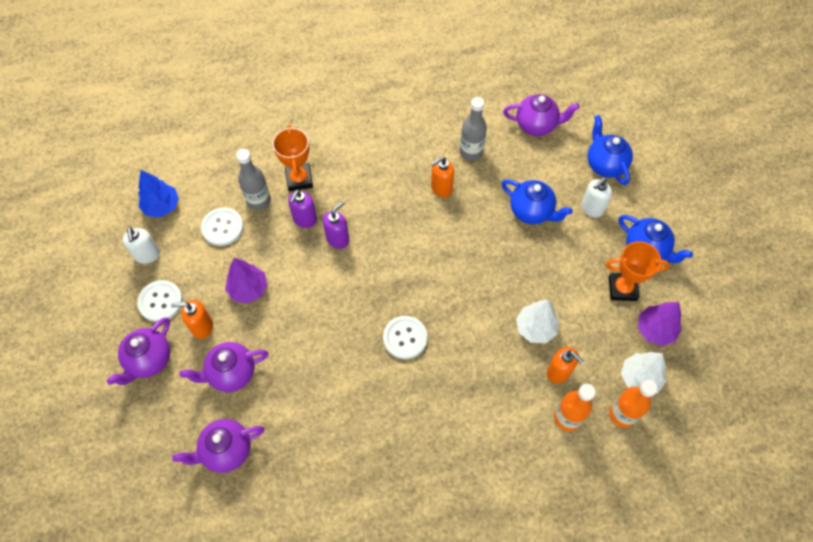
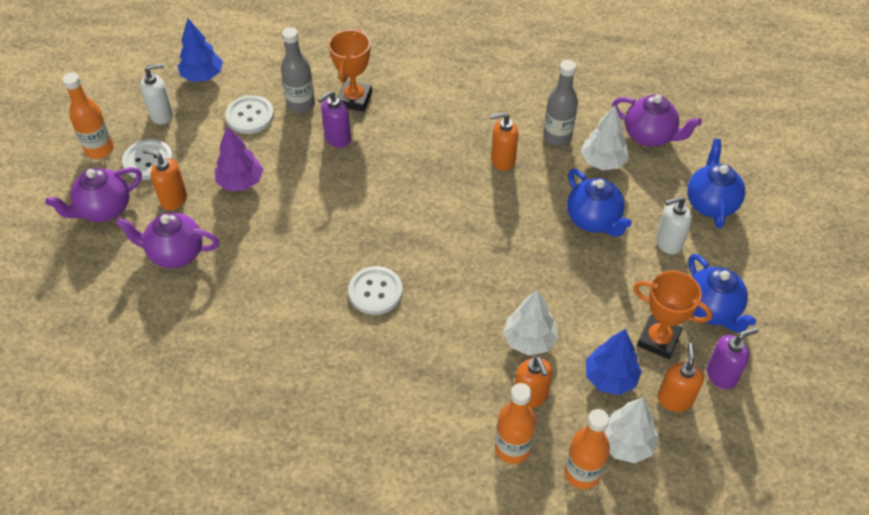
camera: 25 degrees right, 10 degrees down
white soap dispenser [122,227,160,264] -> white soap dispenser turned 120 degrees counterclockwise [140,63,173,124]
purple teapot [172,419,264,473] -> none
purple soap dispenser [323,201,349,249] -> purple soap dispenser moved to [706,327,759,389]
purple tree [638,302,682,346] -> orange soap dispenser [658,343,704,412]
none -> orange bottle [62,73,114,159]
none -> white tree [581,105,629,170]
none -> blue tree [586,329,642,395]

